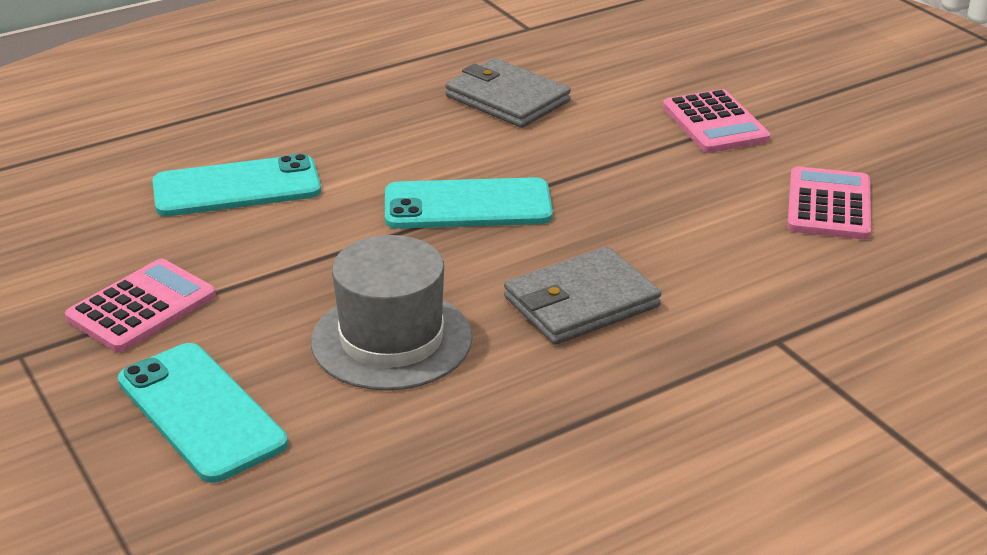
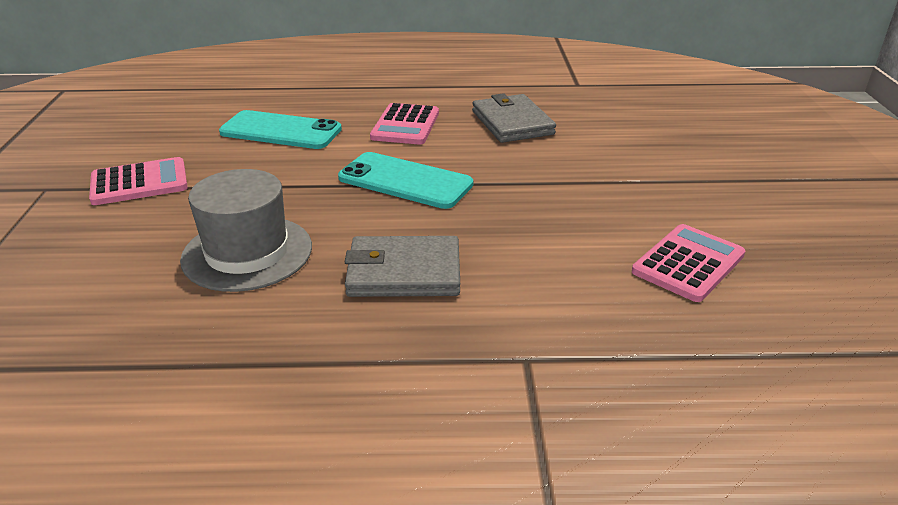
camera: 30 degrees right, 0 degrees up
turquoise phone [118,343,288,483] -> none
pink calculator [663,89,770,153] -> pink calculator moved to [370,103,439,145]

